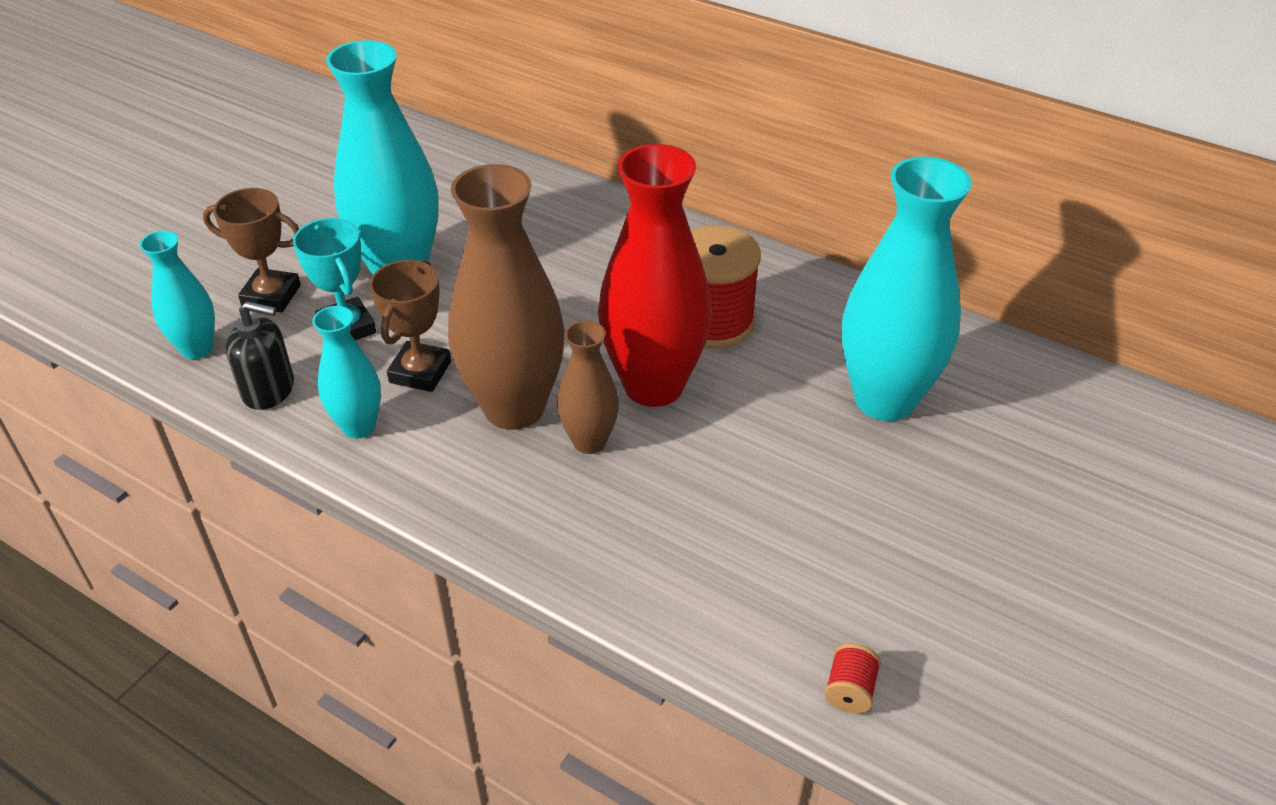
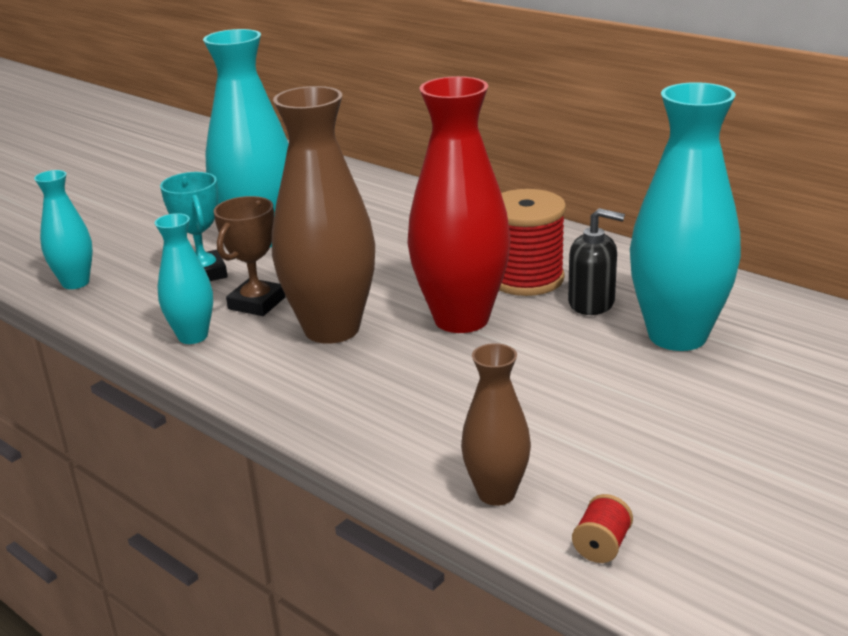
camera: 10 degrees right, 15 degrees down
brown trophy [203,188,301,312] -> none
black soap dispenser [226,301,294,410] -> black soap dispenser moved to [568,208,625,315]
brown vase [557,320,619,454] -> brown vase moved to [461,343,531,506]

